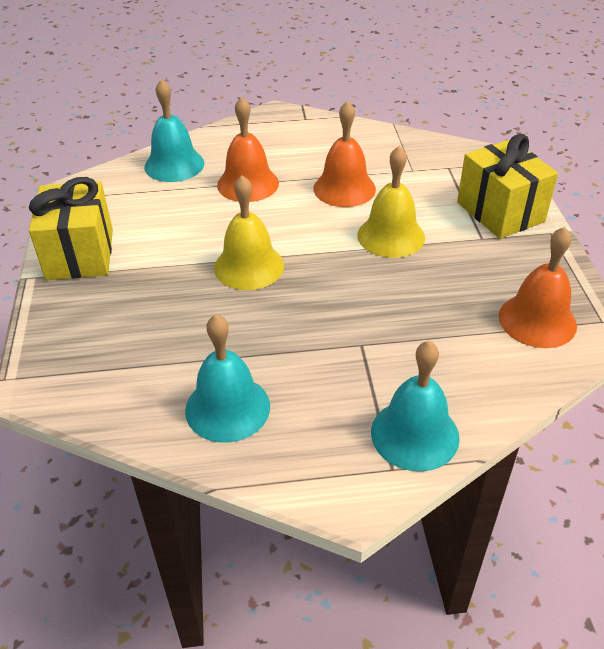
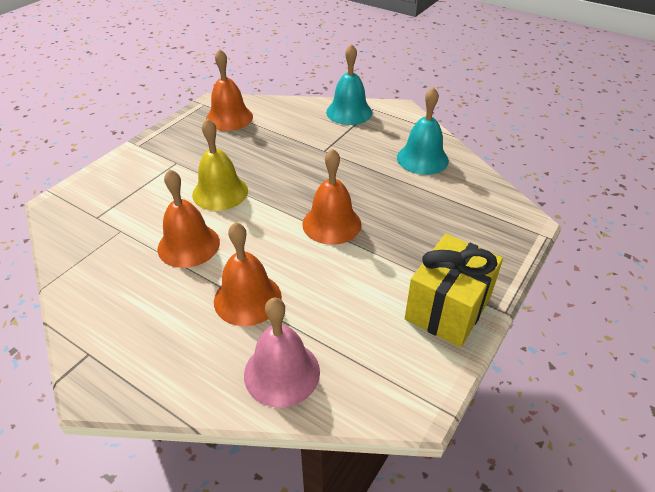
camera: 140 degrees left, 0 degrees up
turquoise bell [144,79,204,182] -> pink bell [244,298,320,408]
yellow bell [214,175,284,290] -> orange bell [303,148,361,245]
yellow gift [457,134,558,239] -> none

